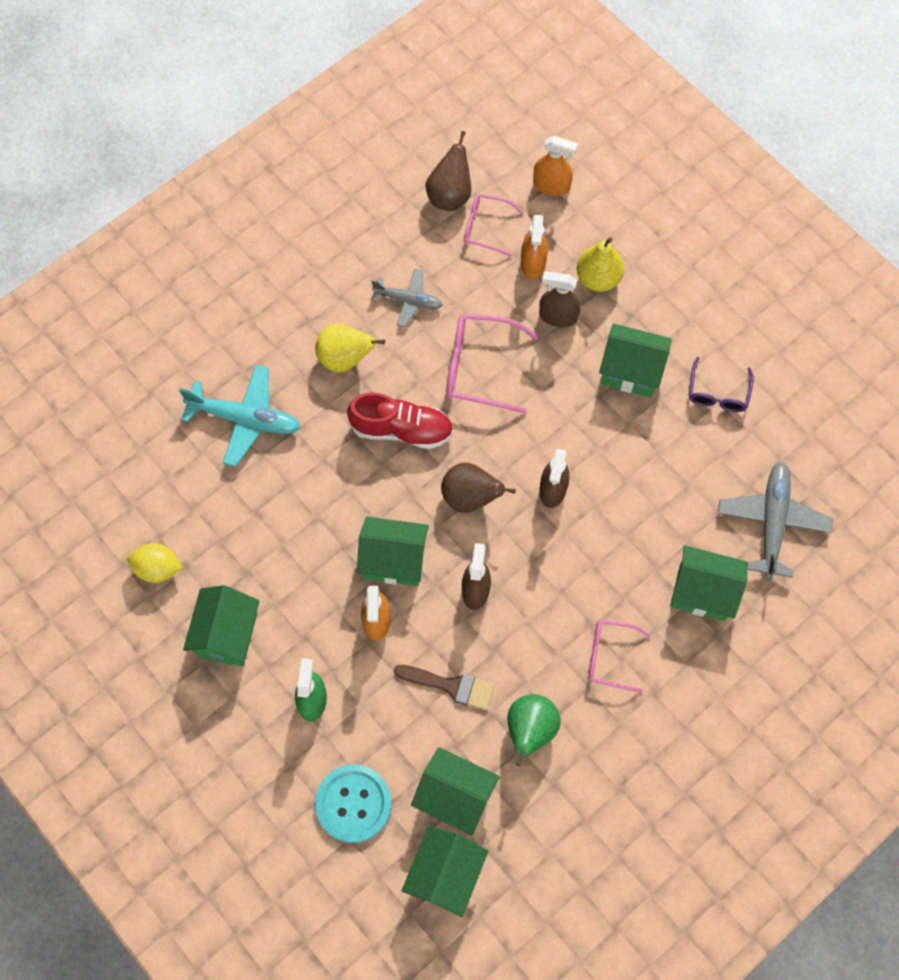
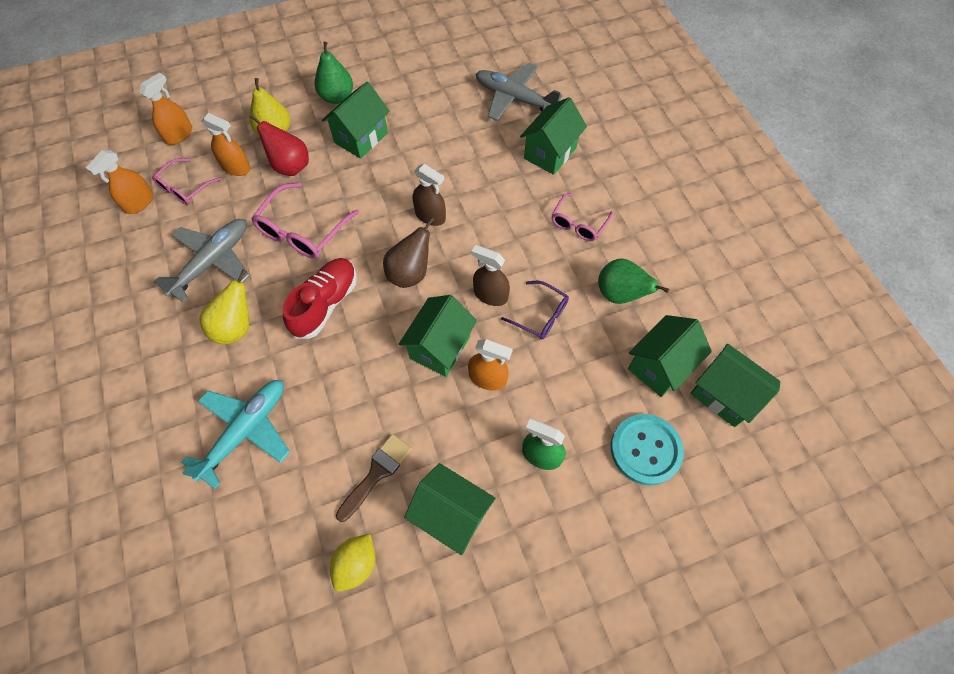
camera: 70 degrees left, 5 degrees down
grey plane [371,268,443,328] -> grey plane [154,219,250,302], size x1.60
brown brush [394,665,494,710] -> brown brush moved to [336,434,412,522]
brown pear [425,131,471,211] -> orange spray bottle [86,150,153,214]
brown spray bottle [539,271,581,327] -> red pear [249,114,309,176]
purple glasses [689,357,754,412] -> purple glasses moved to [501,281,569,339]
none -> green pear [314,42,353,104]

